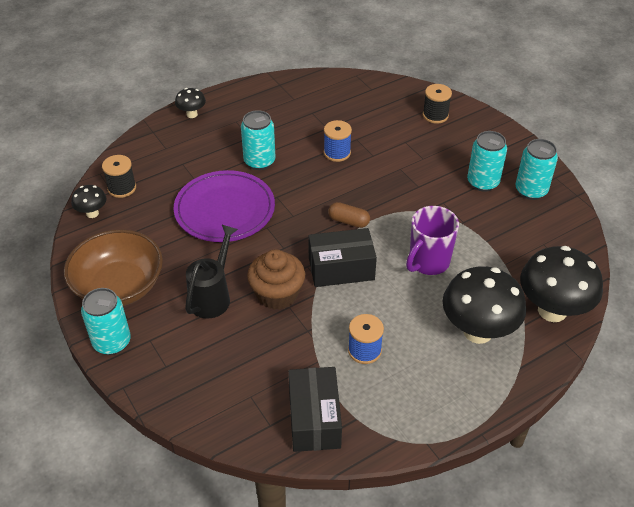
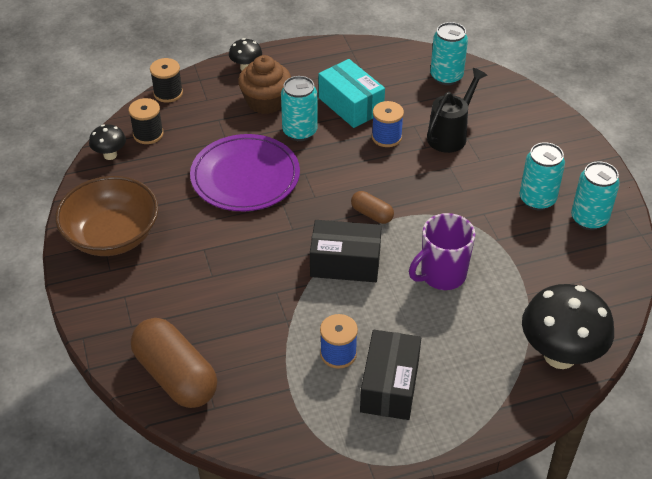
camera: 15 degrees right, 0 degrees up
turquoise can [81,288,131,355] -> turquoise can moved to [430,22,468,85]
black watering can [185,225,238,318] -> black watering can moved to [427,68,487,153]
brown cupcake [247,249,305,310] -> brown cupcake moved to [238,55,291,114]
black box [288,367,342,452] -> black box moved to [360,330,421,420]
black spool [423,84,452,124] -> black spool moved to [150,58,183,103]
black mushroom [443,266,526,344] -> none
none -> brown capsule [131,318,217,408]
none -> turquoise box [319,59,385,128]

